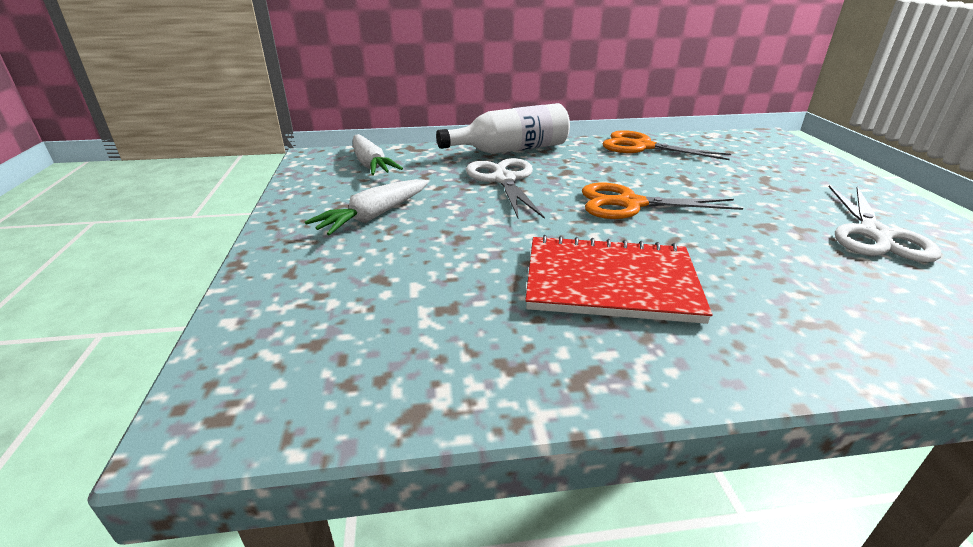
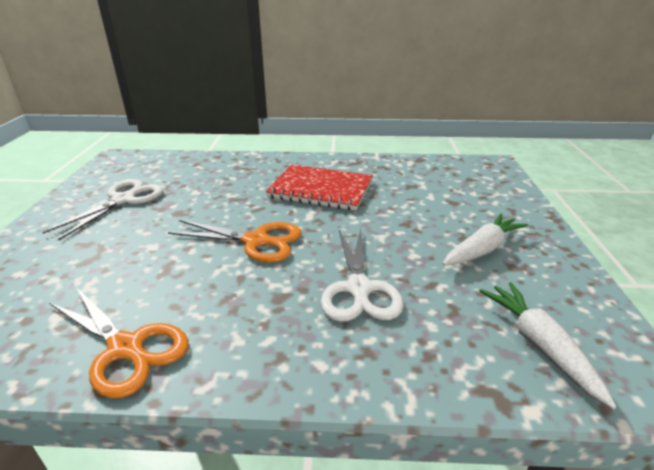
camera: 170 degrees left, 0 degrees up
white bottle [436,103,570,154] -> none

